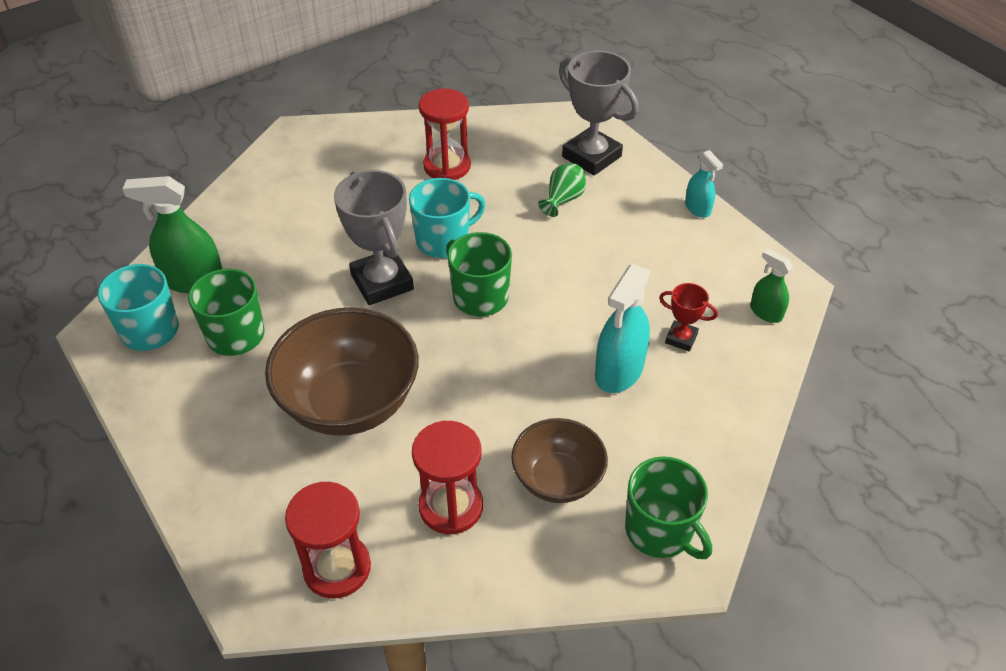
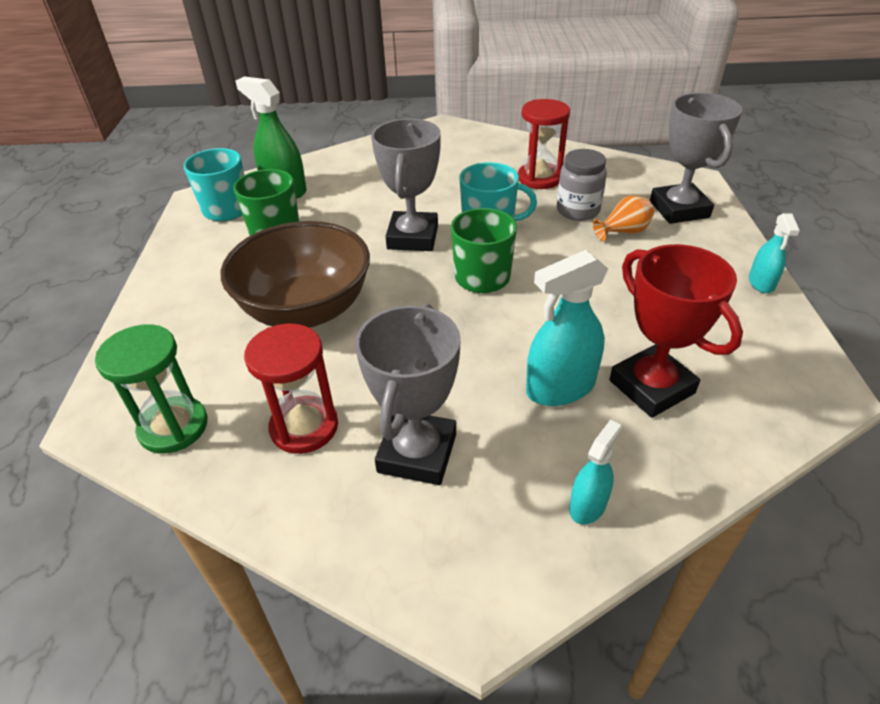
camera: 35 degrees right, 5 degrees down
red hourglass [285,482,371,599] -> green hourglass [95,325,208,454]
brown bowl [511,418,608,503] -> grey trophy [355,304,461,485]
green vase [538,163,586,217] -> orange vase [593,195,654,241]
green mug [625,456,712,559] -> none
red trophy [659,283,718,351] -> red trophy [609,244,743,418], size x1.98
green spray bottle [750,249,793,323] -> none
none -> grey jar [557,149,607,221]
none -> turquoise spray bottle [569,420,622,525]

